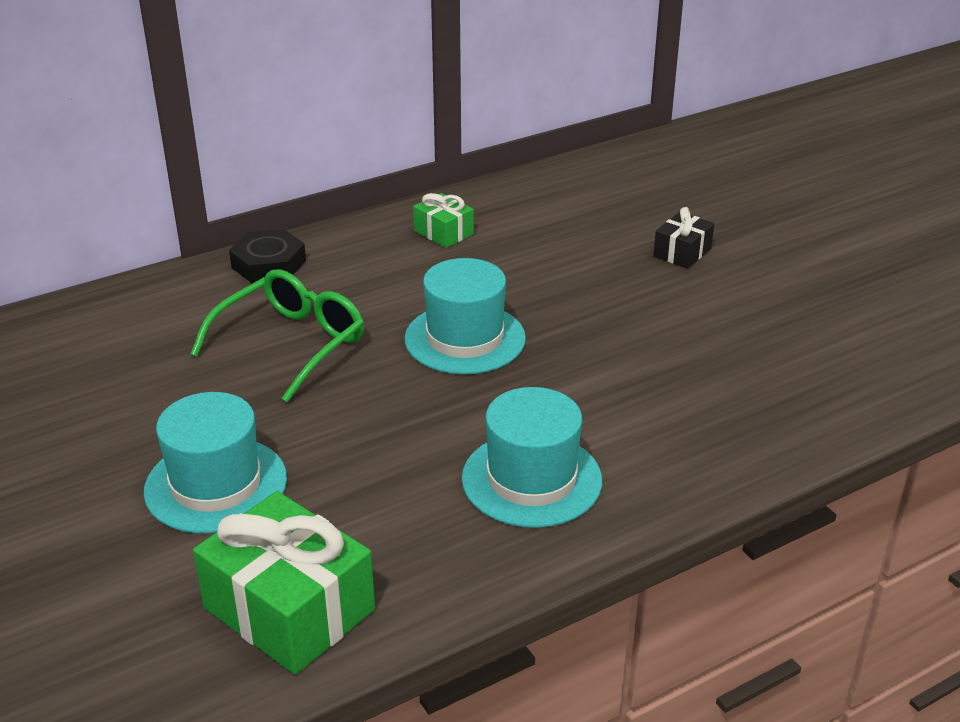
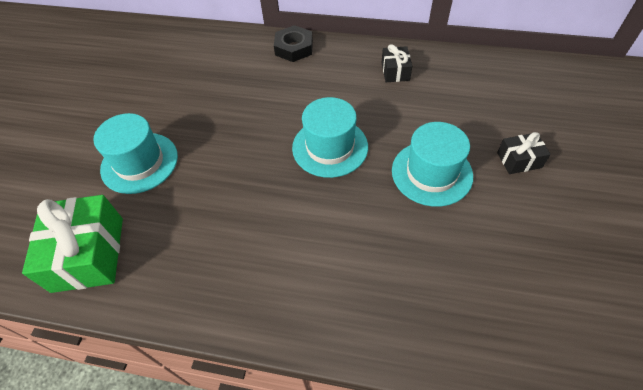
camera: 45 degrees right, 20 degrees up
green glasses [190,269,364,402] -> none
green gift [413,193,474,248] -> black gift [381,44,412,82]
turquoise hat [462,387,602,528] -> turquoise hat moved to [392,122,473,207]

